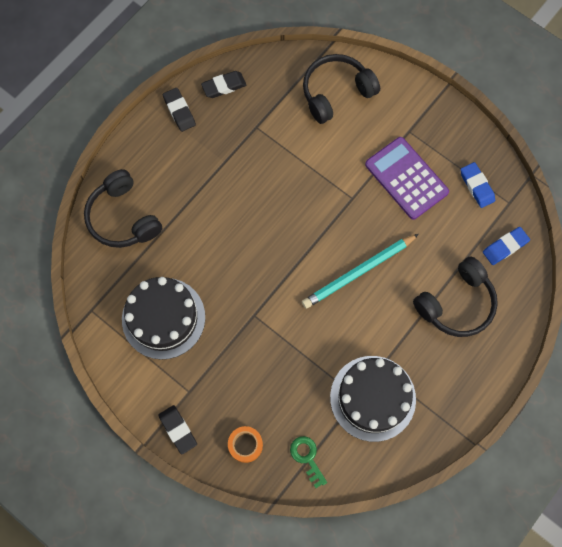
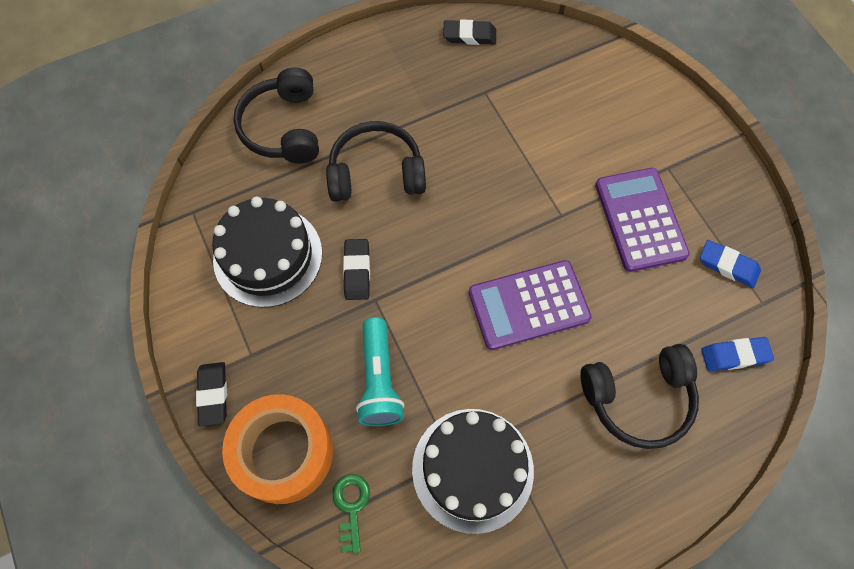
camera: 25 degrees right, 5 degrees down
black eraser [163,88,196,132] -> black eraser moved to [343,239,370,300]
orange tape [228,426,263,463] -> orange tape [222,394,333,504], size x2.08
turquoise pencil [302,234,419,309] -> purple calculator [469,260,592,350]
black headphones [303,54,380,124] -> black headphones moved to [326,121,426,202]
blue eraser [460,162,495,208] -> blue eraser turned 60 degrees counterclockwise [700,240,761,288]
none -> turquoise flashlight [356,317,404,426]

